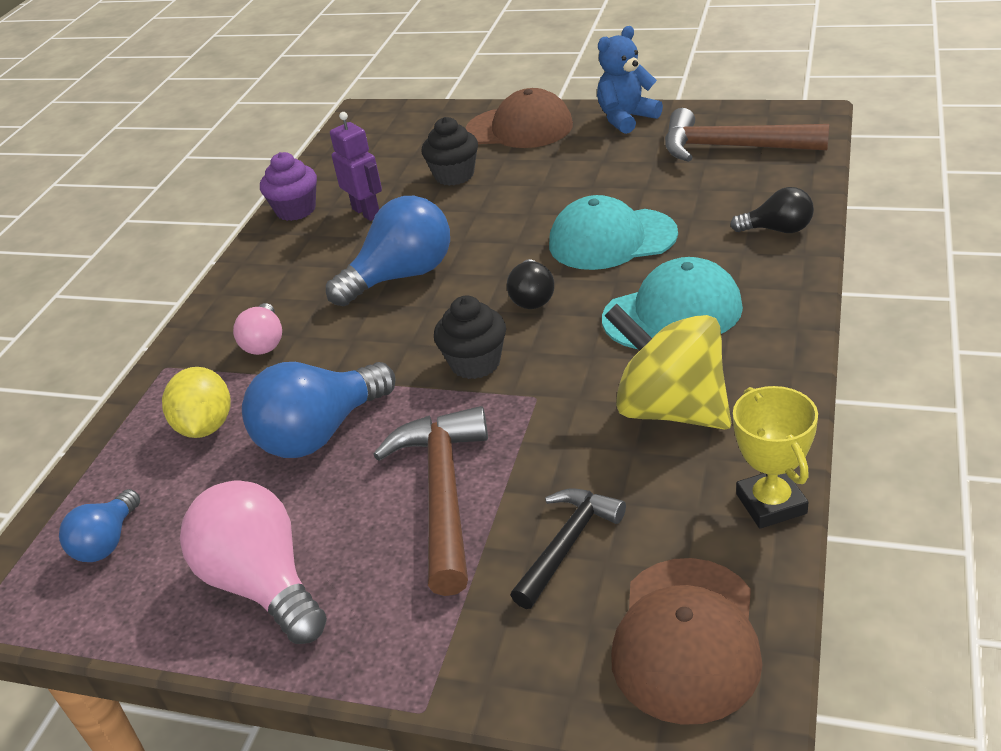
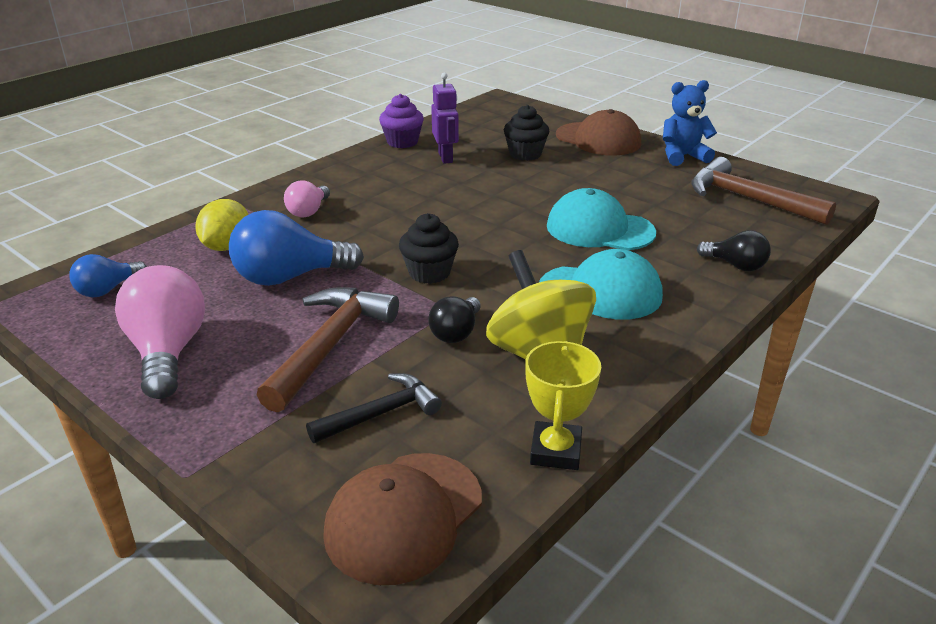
camera: 20 degrees right, 5 degrees down
blue light bulb [326,196,450,306] -> none
black light bulb [507,259,554,309] -> black light bulb moved to [428,296,481,343]

